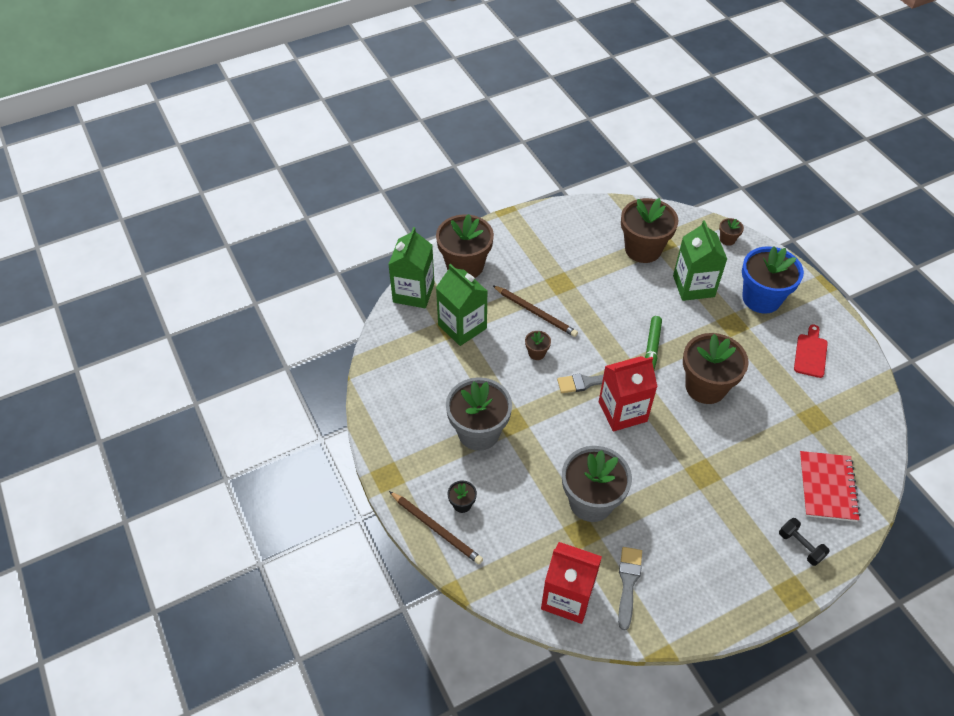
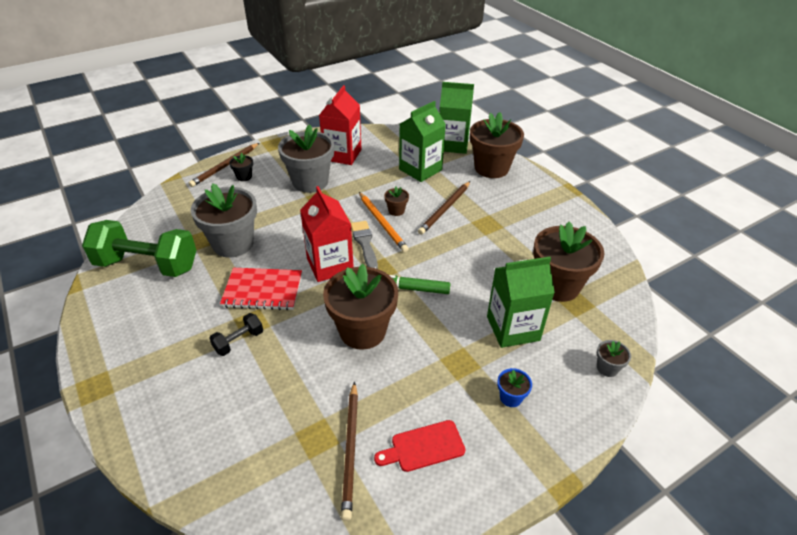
camera: 85 degrees right, 10 degrees down
red carton [541,542,602,624] -> red carton moved to [319,85,361,165]
grey brush [618,547,642,631] -> green dumbbell [82,220,196,277]
brown flower pot [719,218,744,246] -> grey flower pot [597,340,631,377]
blue flower pot [742,246,804,314] -> blue flower pot [497,368,532,407], size x0.43
black dumbbell [779,518,830,566] -> black dumbbell moved to [209,313,263,356]
red cutting board [794,324,828,378] -> red cutting board turned 150 degrees clockwise [374,420,465,472]
red notebook [799,451,860,522] -> red notebook moved to [220,268,302,311]
none -> brown pencil [341,382,358,521]
none -> orange pencil [359,192,408,252]

